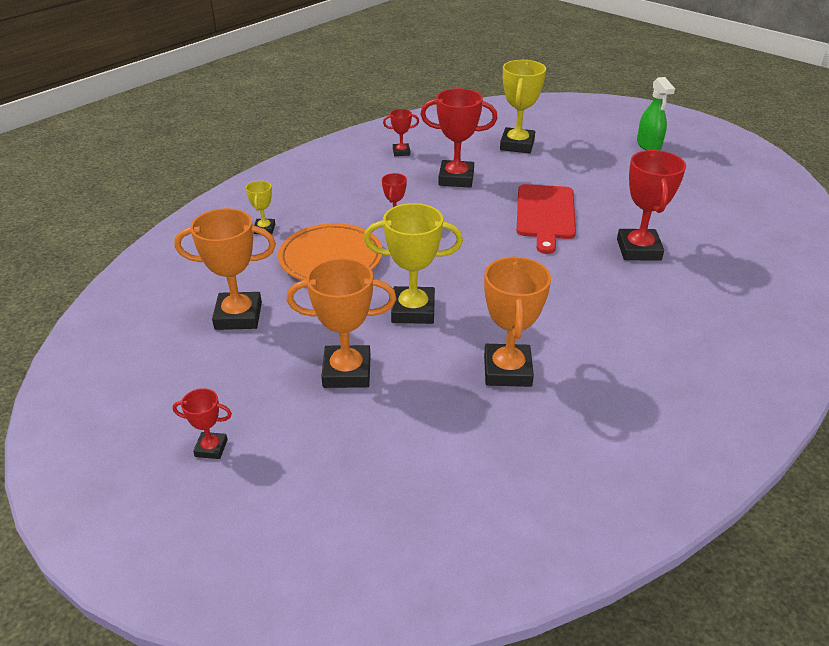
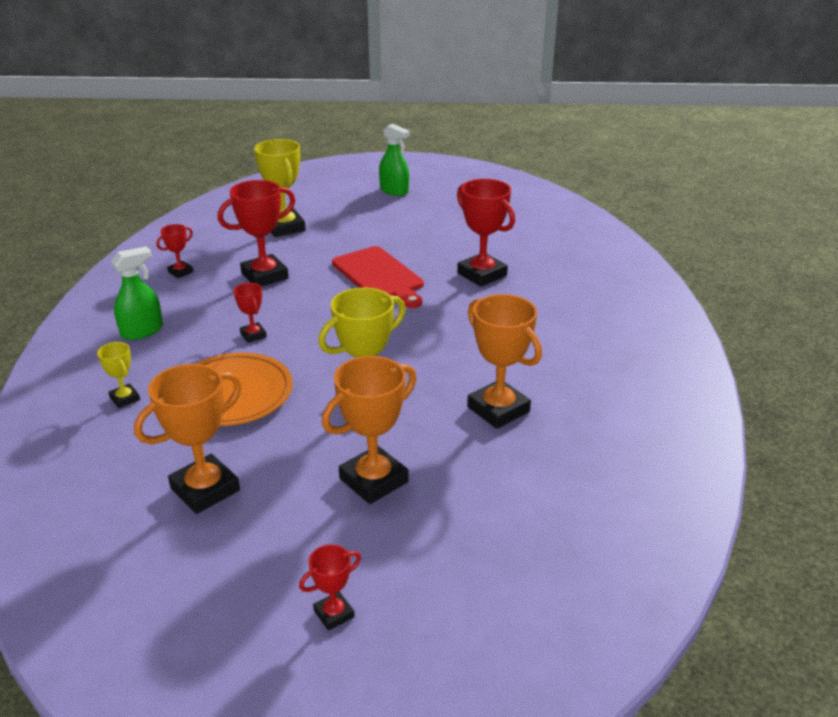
camera: 40 degrees left, 5 degrees down
none -> green spray bottle [111,246,163,340]

